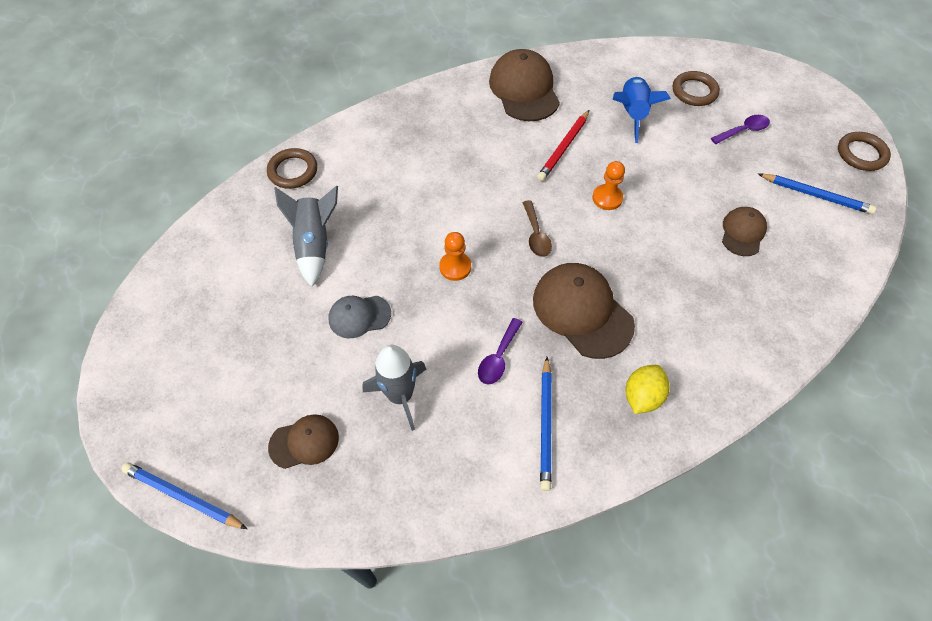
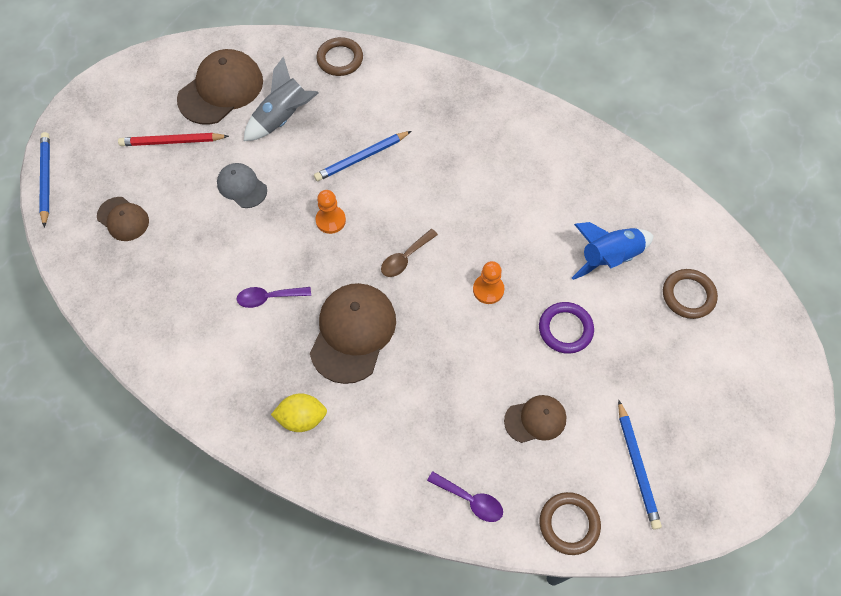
camera: 55 degrees right, 5 degrees up
grey rocket [363,345,426,431] -> none
brown cap [489,49,560,121] -> brown cap moved to [177,49,263,125]
red pencil [537,110,589,181] -> red pencil moved to [118,133,229,146]
blue pencil [540,357,552,491] -> blue pencil moved to [314,131,411,181]
purple spoon [711,115,770,144] -> purple spoon moved to [427,471,503,522]
brown ring [838,132,891,171] -> brown ring moved to [540,492,601,555]
none -> purple ring [539,302,594,354]

